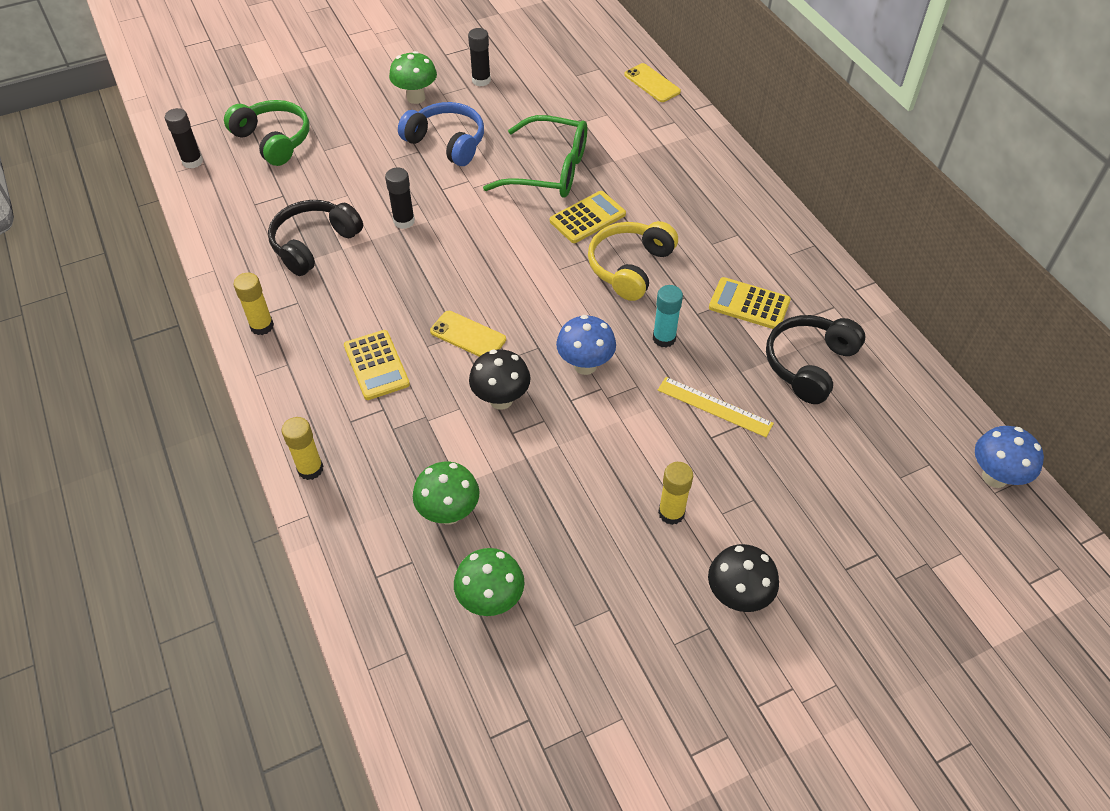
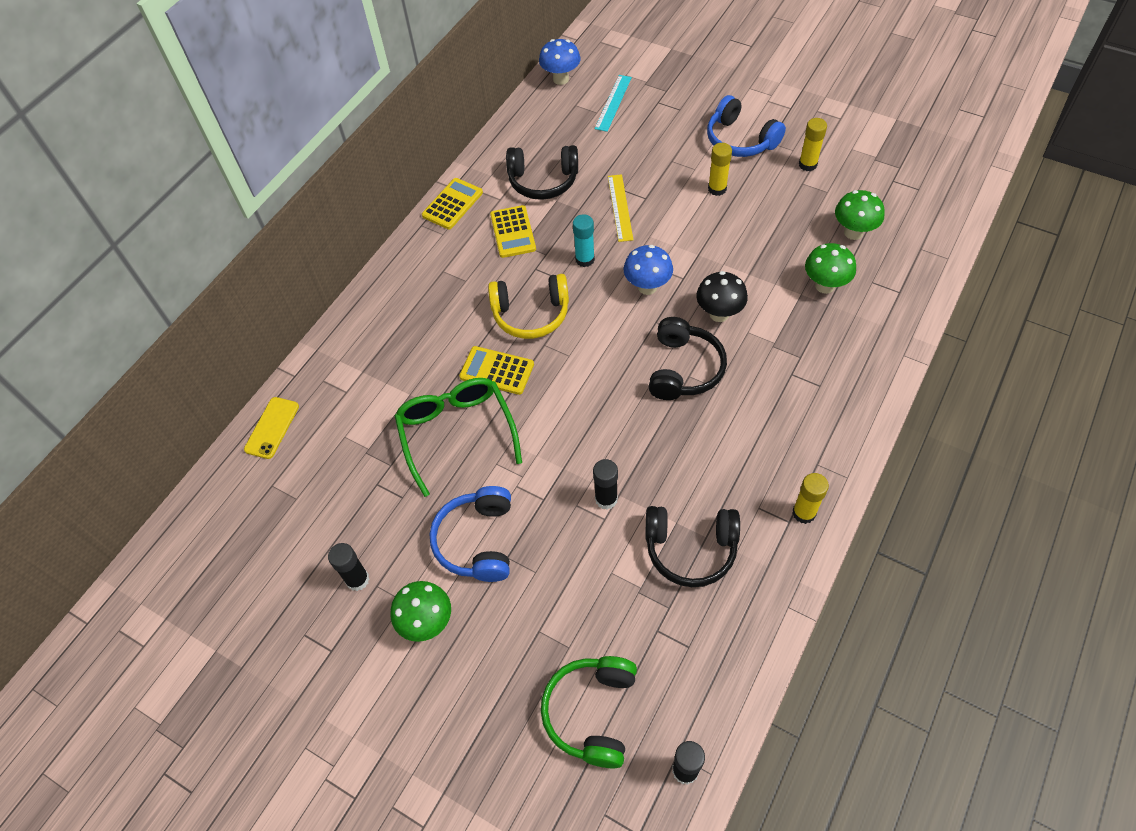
camera: 120 degrees left, 5 degrees up
yellow glue stick [282,417,323,480] -> yellow glue stick moved to [799,118,827,171]
yellow calculator [344,330,410,400] -> yellow calculator moved to [422,178,483,229]
yellow phone [430,311,506,357] -> black headphones [649,317,727,400]
black mushroom [708,544,779,612] -> blue headphones [707,95,786,157]
none -> turquoise ruler [594,75,632,132]

